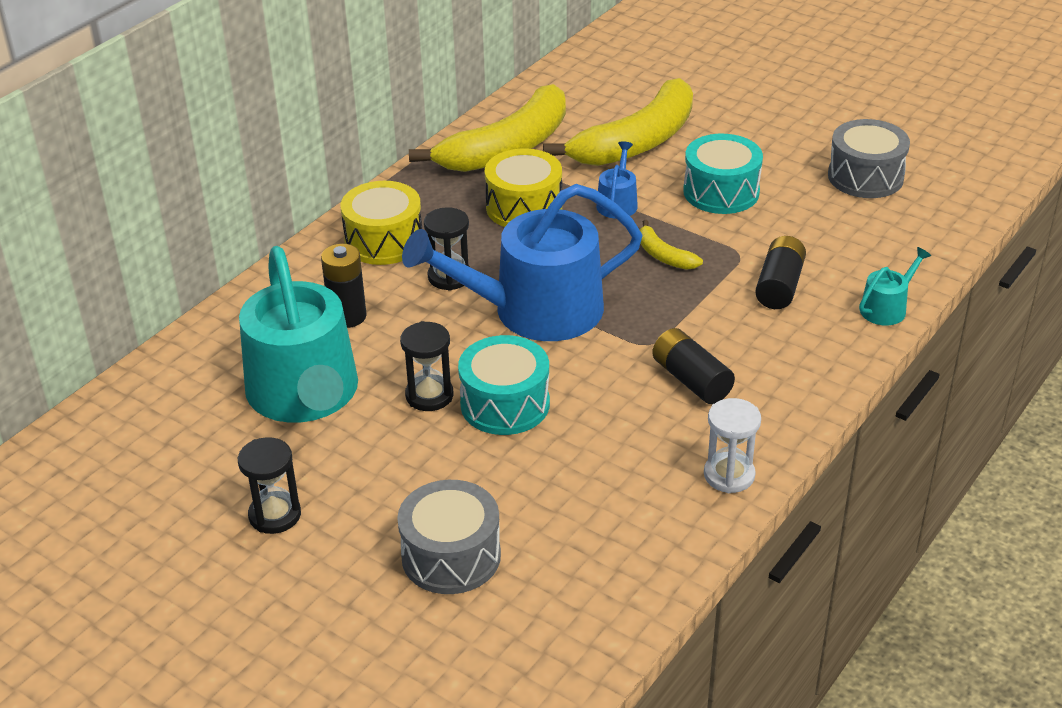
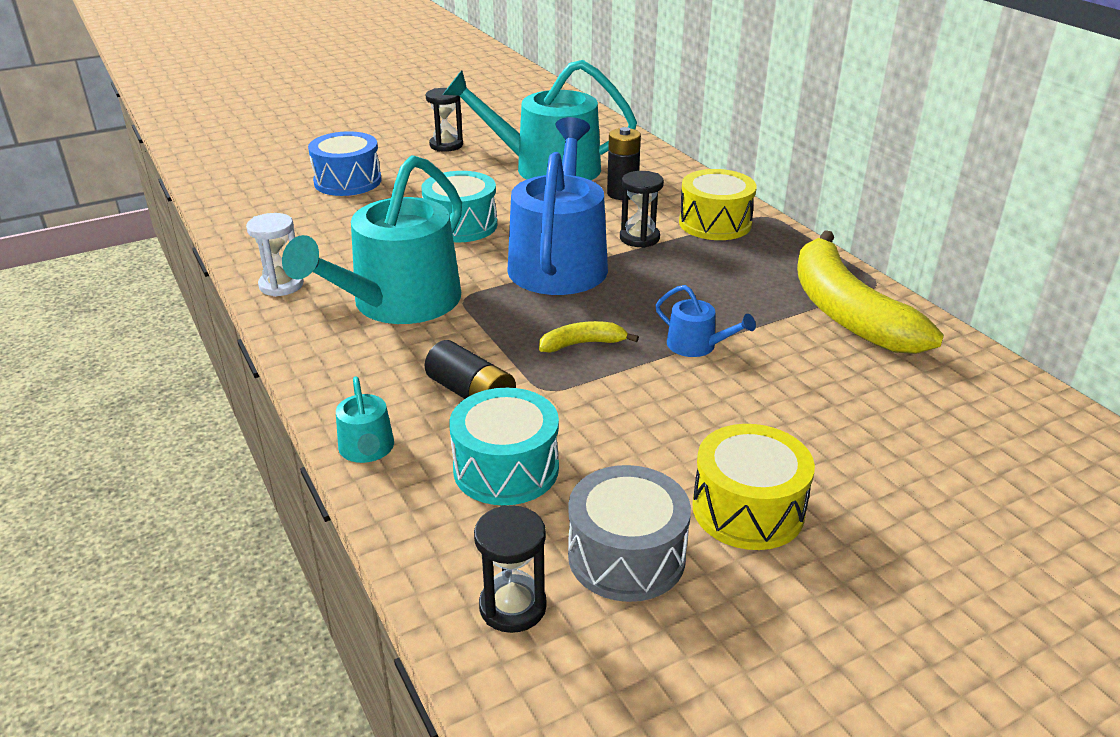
camera: 115 degrees right, 5 degrees down
grey drum [397,480,501,594] -> blue drum [308,131,381,196]
black hourglass [400,321,453,411] -> black hourglass moved to [474,505,547,633]
yellow drum [485,148,562,227] -> yellow drum moved to [692,424,815,550]
yellow banana [543,78,693,166] -> none
black battery [652,328,735,404] -> turquoise watering can [282,155,462,324]
turquoise drum [683,134,763,214] -> turquoise drum moved to [449,387,559,505]

